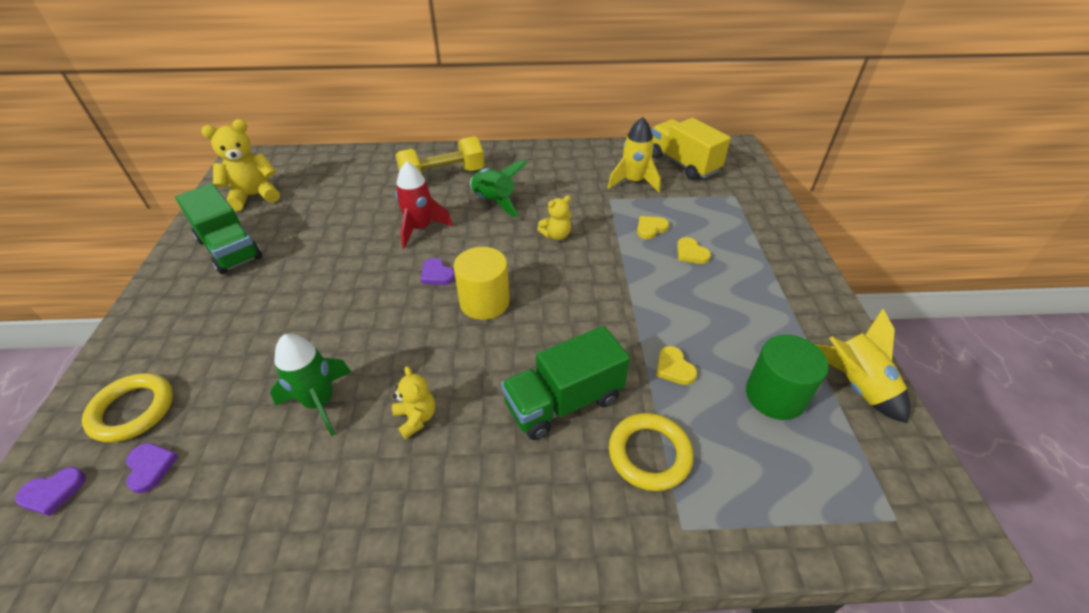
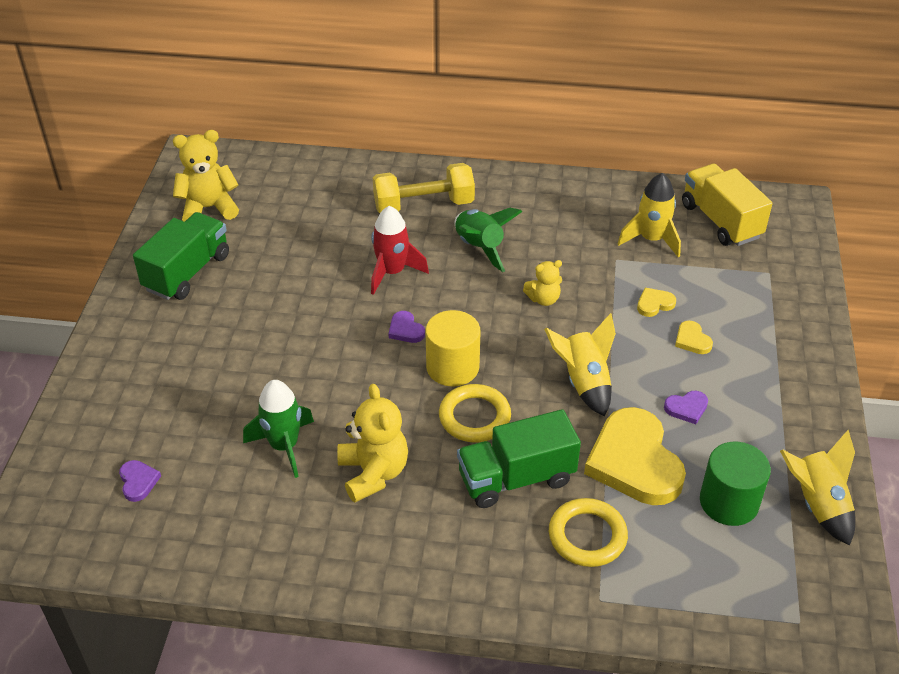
camera: 10 degrees right, 0 degrees up
purple heart [15,467,86,516] -> purple heart moved to [664,391,708,424]
yellow ring [82,373,173,442] -> yellow ring moved to [439,384,511,442]
green truck [175,184,262,274] -> green truck turned 120 degrees counterclockwise [133,212,229,300]
yellow teddy bear [392,366,435,439] -> yellow teddy bear [337,384,408,502], size x1.73
yellow heart [656,346,697,385] -> yellow heart [584,407,686,505], size x2.41
none -> yellow rocket [544,313,616,416]

